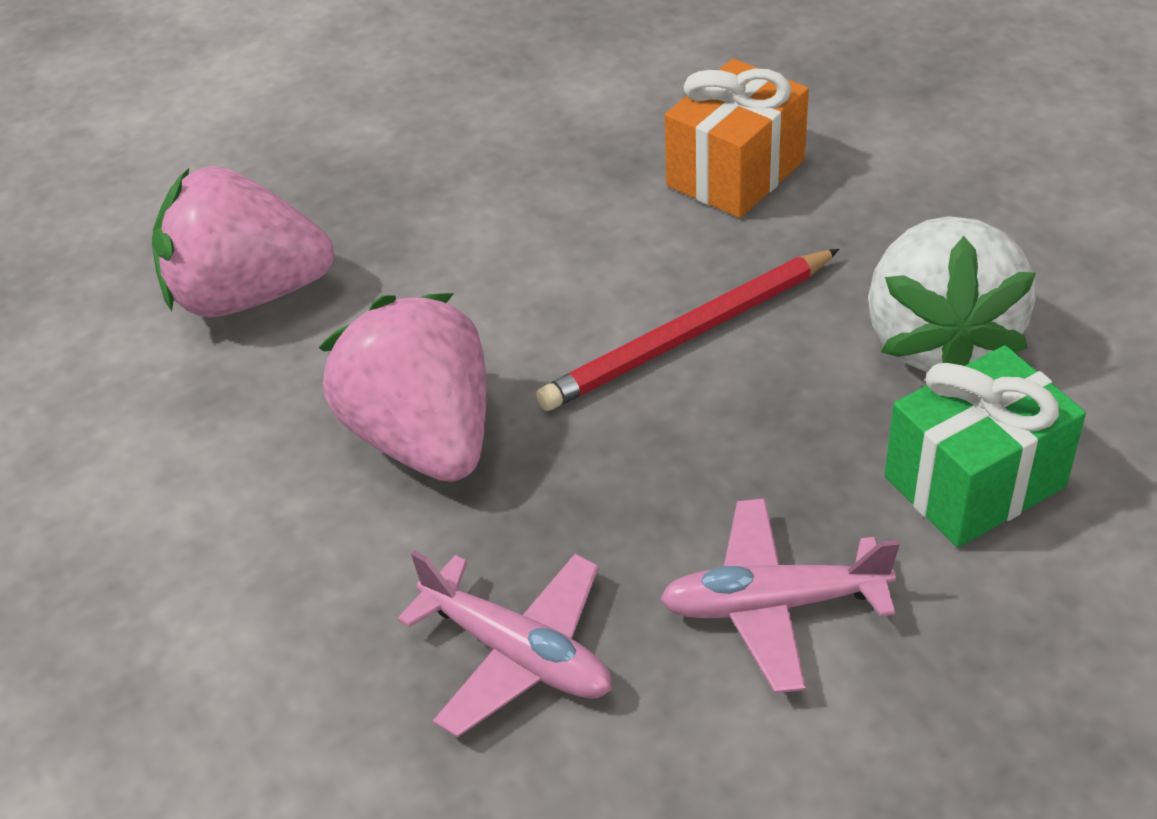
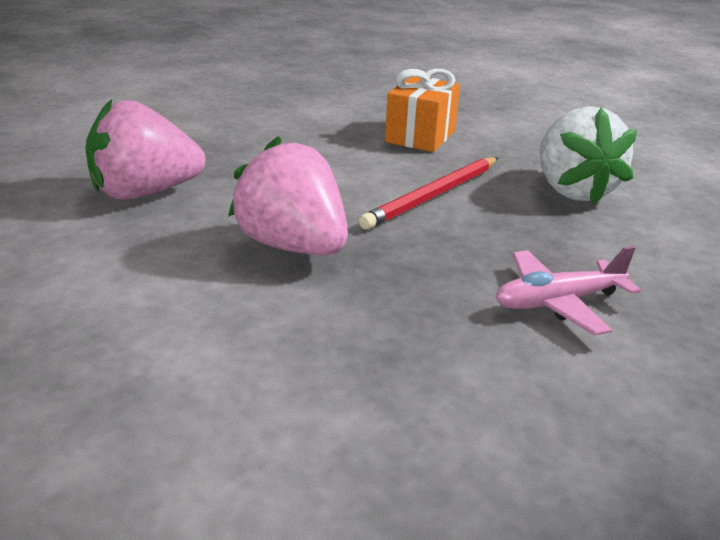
camera: 20 degrees left, 15 degrees down
pink plane [397,550,612,738] -> none
green gift [884,345,1086,548] -> none

